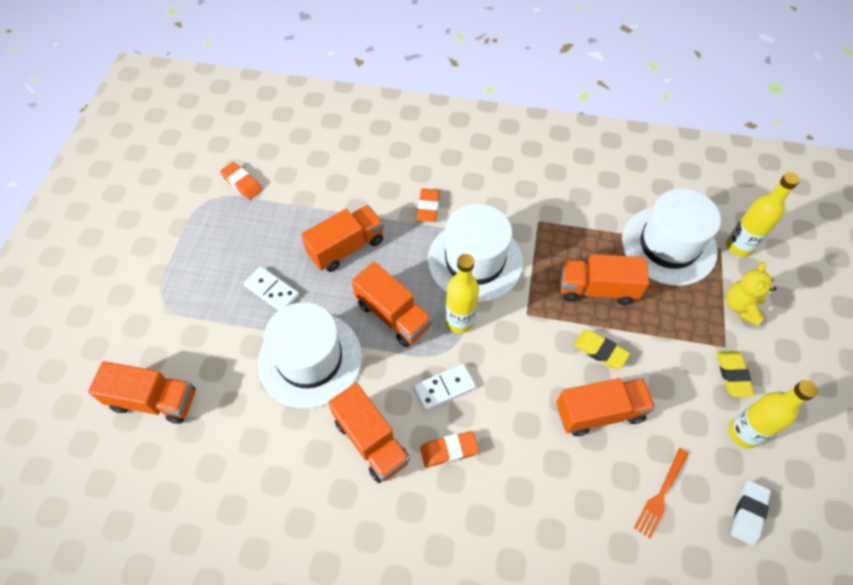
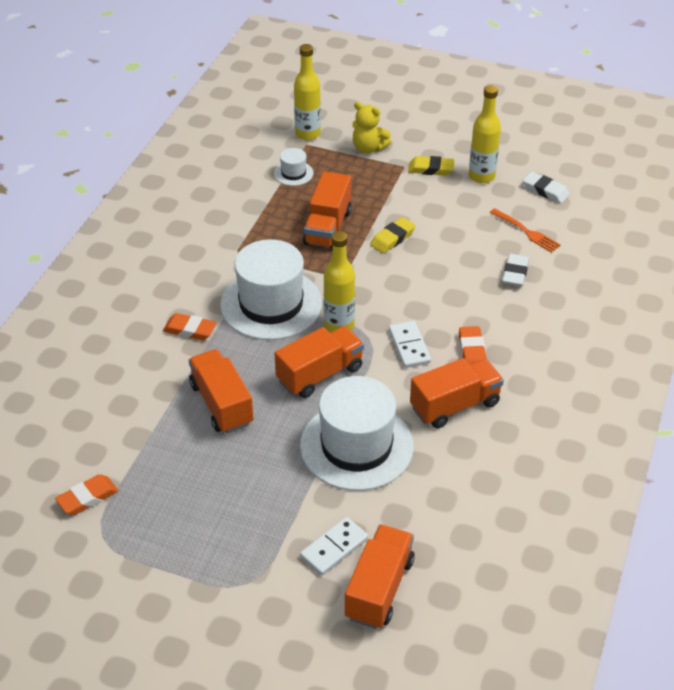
camera: 80 degrees left, 15 degrees down
white domino [243,266,299,311] -> white domino moved to [300,517,368,576]
orange truck [556,378,655,436] -> none
white hat [622,188,721,286] -> white hat [274,148,314,186], size x0.44
none -> white eraser [502,254,529,286]

